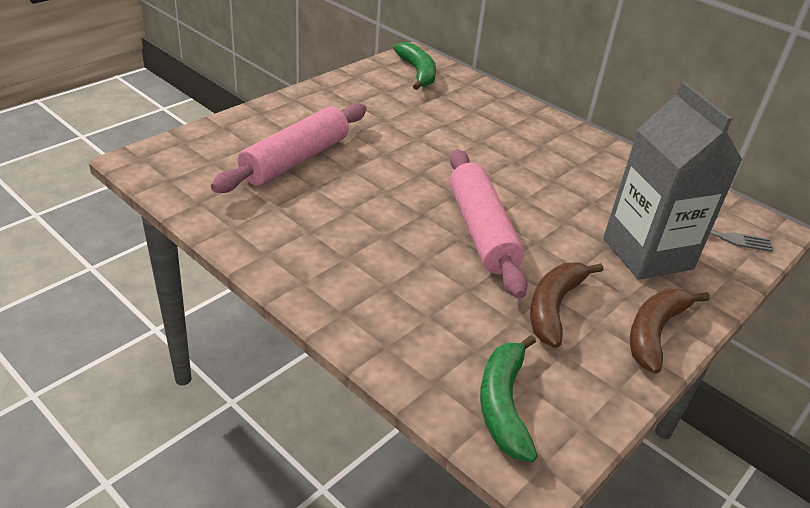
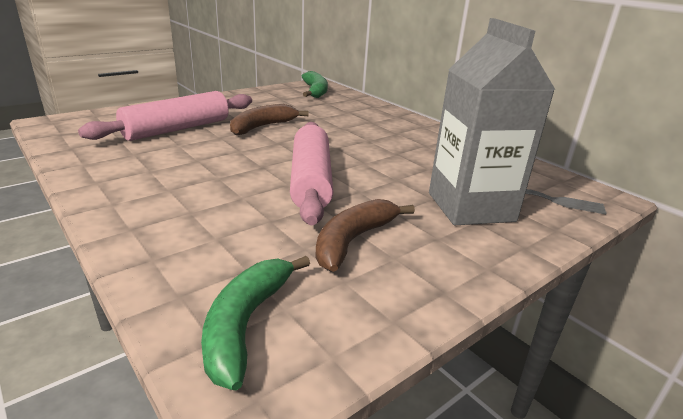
camera: 10 degrees right, 10 degrees down
brown banana [630,288,710,374] -> brown banana moved to [230,104,309,135]

